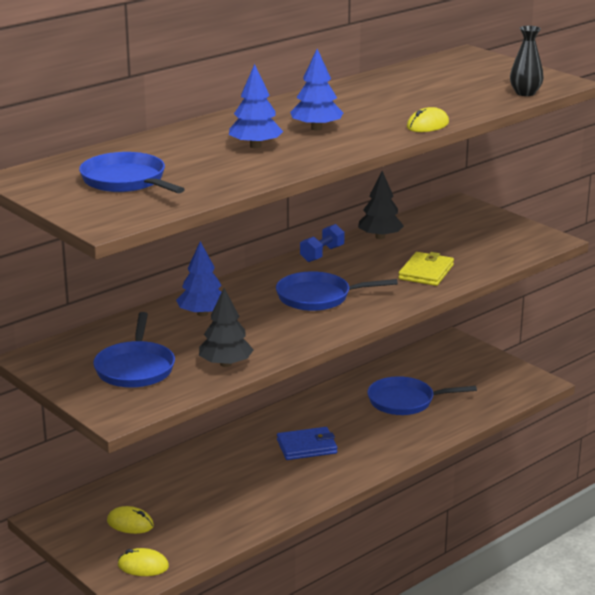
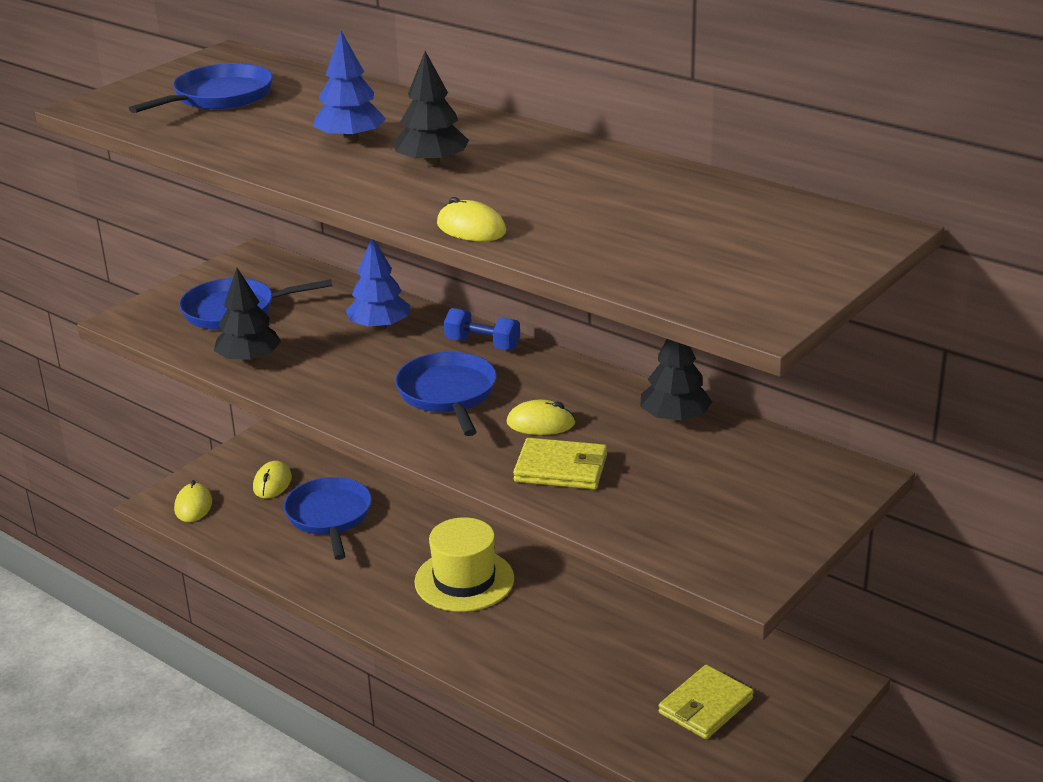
camera: 80 degrees right, 5 degrees up
blue wallet [277,427,337,460] -> yellow hat [414,517,514,612]
blue tree [290,49,343,130] -> black tree [394,51,469,167]
blue dumbbell [300,224,345,262] -> blue dumbbell moved to [444,308,520,350]
blue pan [367,376,477,415] -> blue pan moved to [284,477,372,560]
black vase [510,26,544,96] -> none
none -> yellow mouse [507,400,576,435]
none -> yellow wallet [658,665,754,739]

